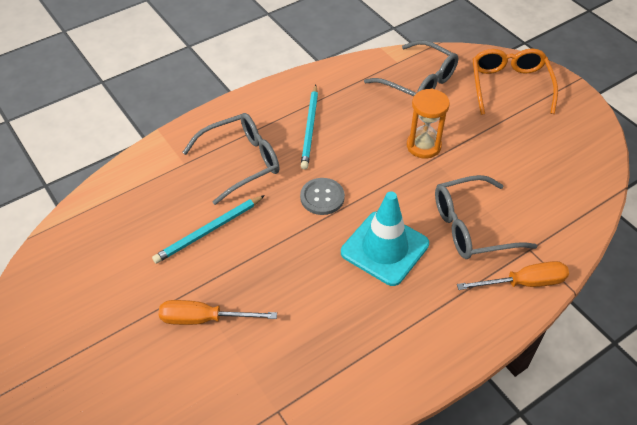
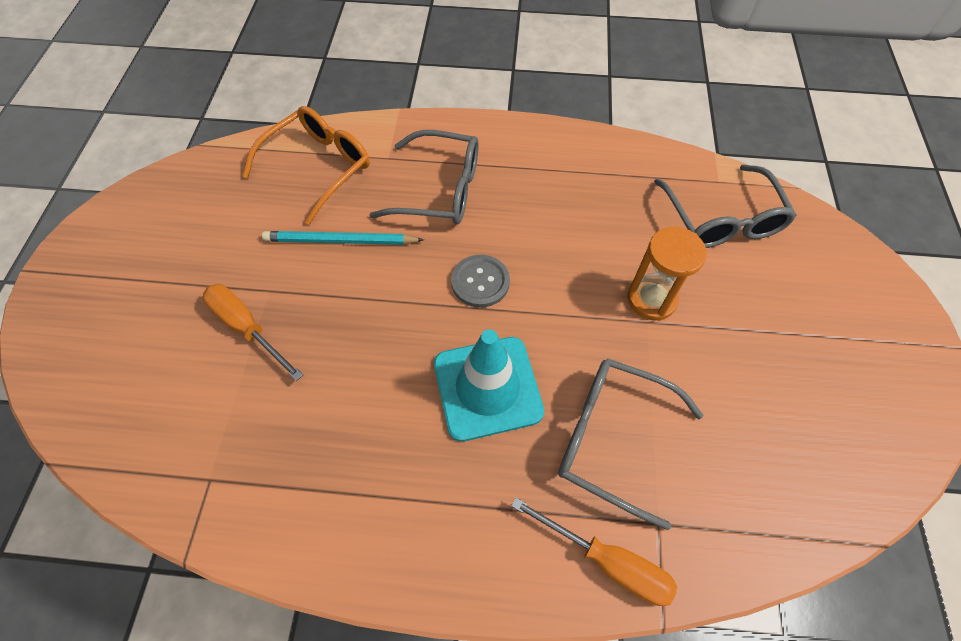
camera: 40 degrees right, 10 degrees up
turquoise pencil [301,85,318,169] -> none
orange glasses [473,49,558,115] -> orange glasses moved to [242,106,370,225]

